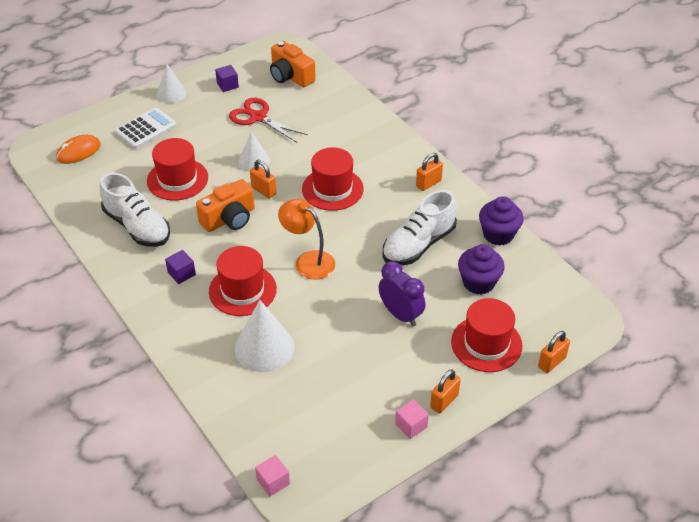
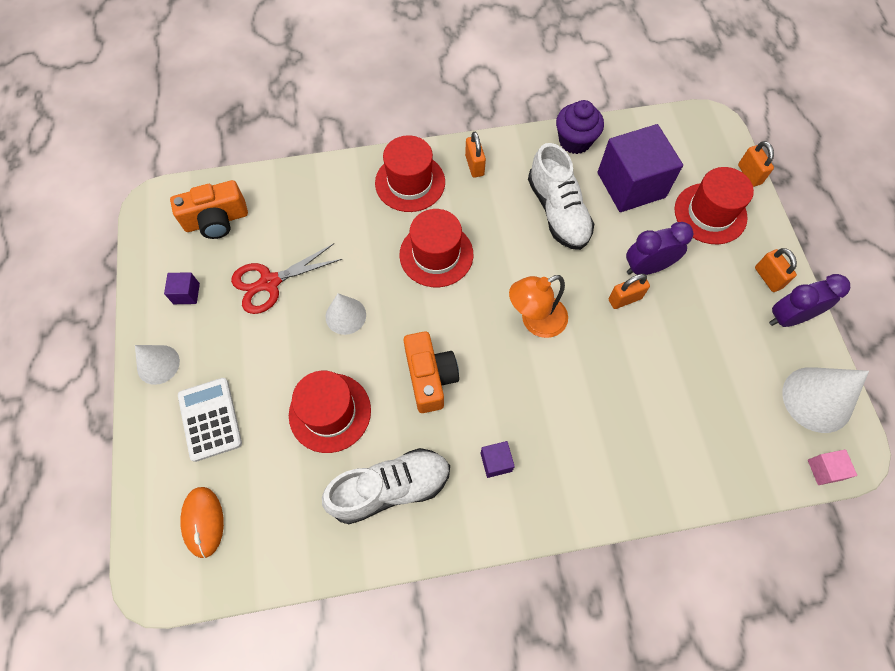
camera: 65 degrees left, 20 degrees up
red hat [209,246,277,316] -> red hat moved to [375,135,445,212]
white cone [235,300,295,372] -> white cone moved to [782,367,869,433]
orange padlock [250,160,276,199] -> orange padlock moved to [608,274,650,309]
pink cube [395,399,429,439] -> purple clock [769,274,850,327]
purple cupcake [458,244,505,294] -> purple cube [598,124,683,212]

